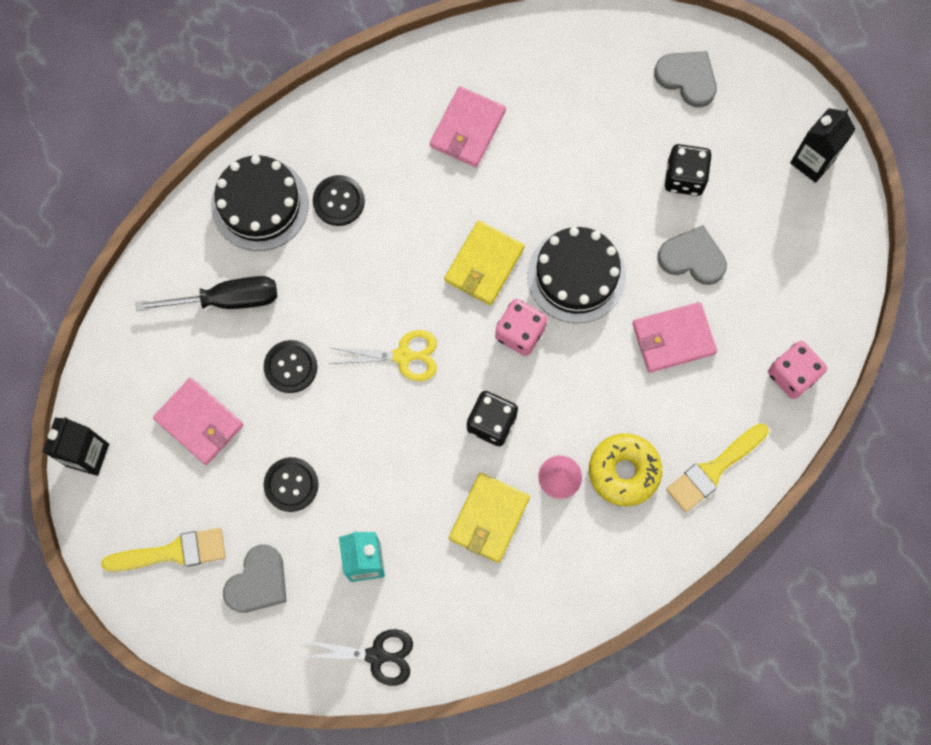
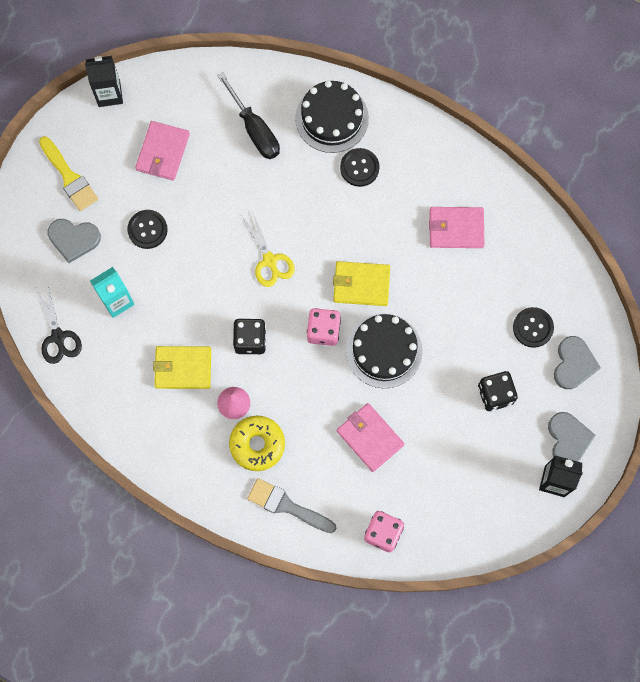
camera: 65 degrees right, 0 degrees up
black button [264,340,317,393] -> black button moved to [513,307,554,348]
grey heart [657,225,727,285] -> grey heart moved to [548,412,596,462]
yellow brush [666,423,769,512] -> grey brush [247,478,336,533]

